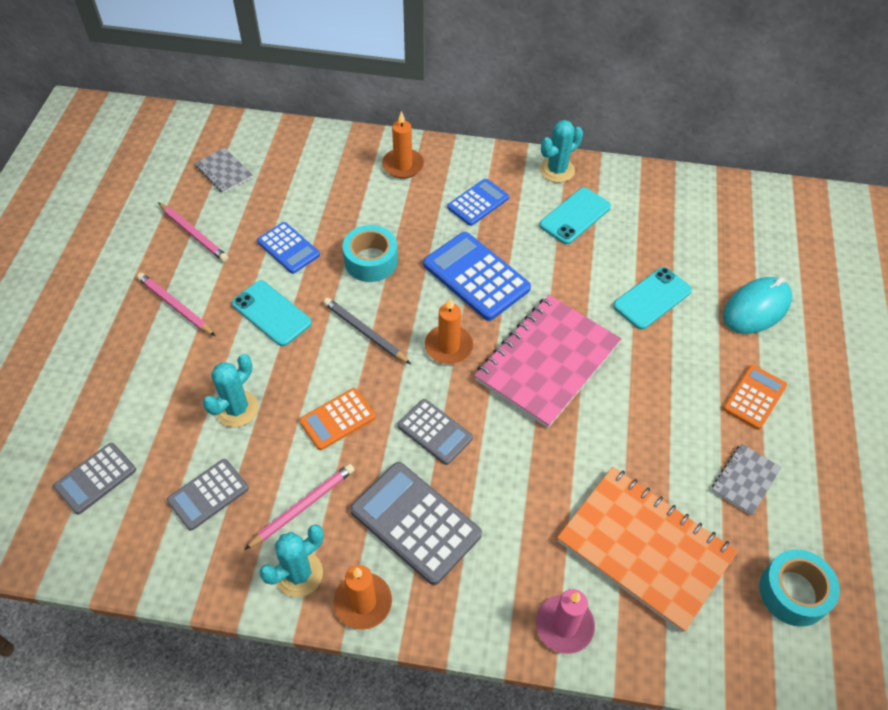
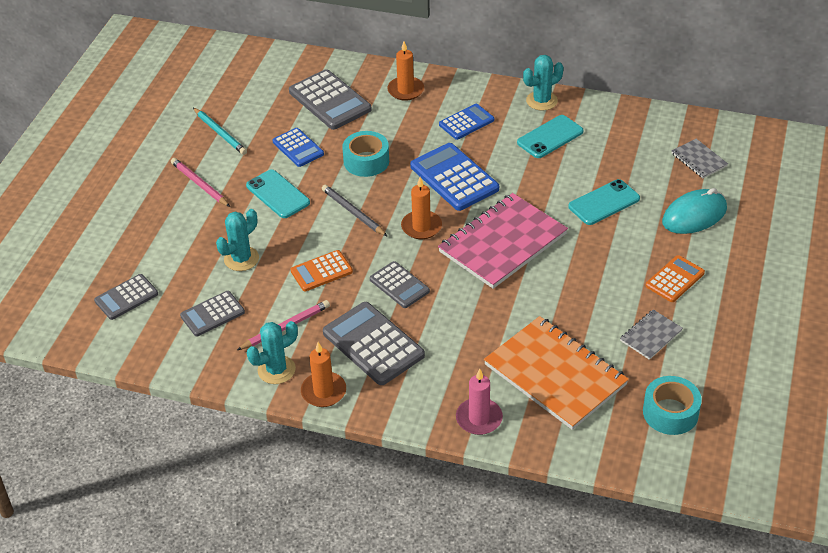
camera: 10 degrees right, 10 degrees down
pink pencil [158,202,228,262] -> turquoise pencil [193,108,247,155]
grey notebook [195,148,253,193] -> grey notebook moved to [672,139,728,178]
none -> grey calculator [289,69,372,130]

